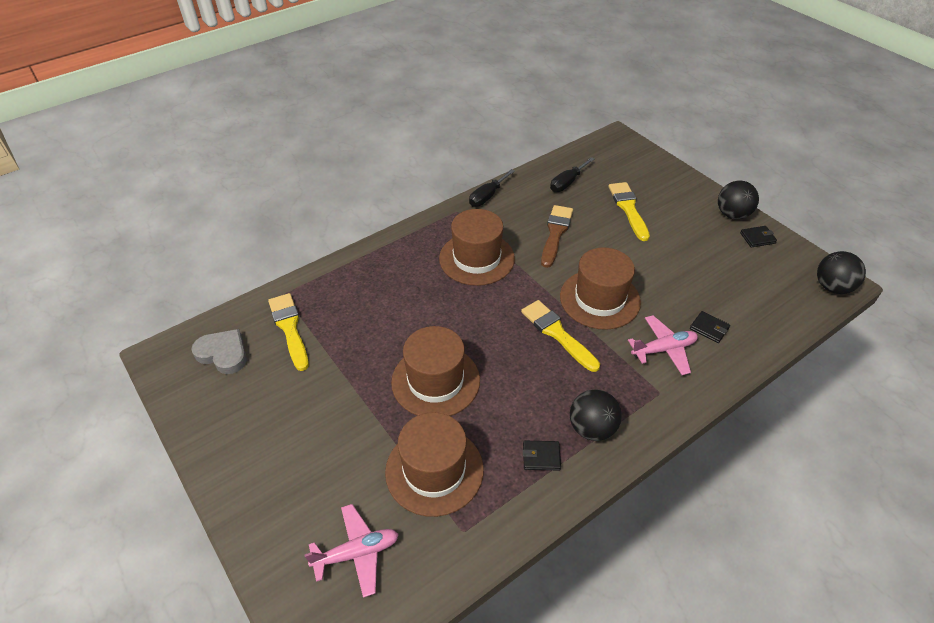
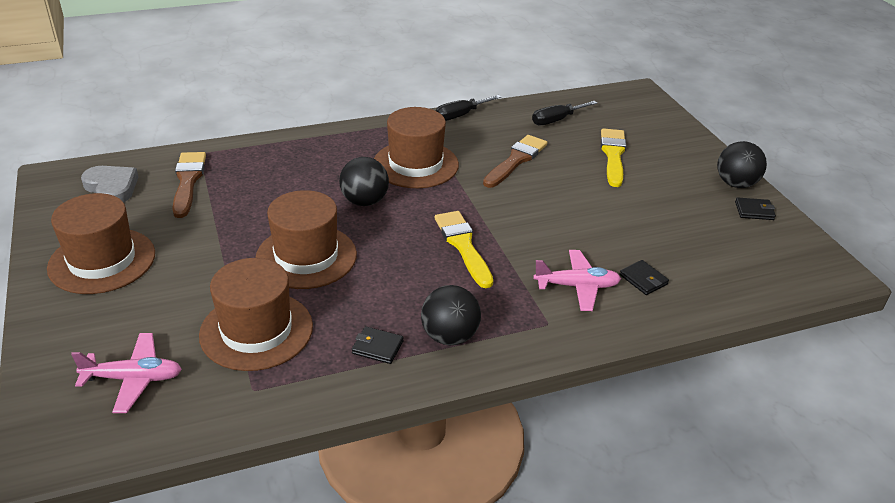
camera: 15 degrees right, 10 degrees down
yellow brush [268,293,309,371] -> brown brush [172,152,206,218]
brown hat [560,247,641,330] -> brown hat moved to [47,193,155,294]
black ball [817,251,866,294] -> black ball moved to [339,157,389,206]

